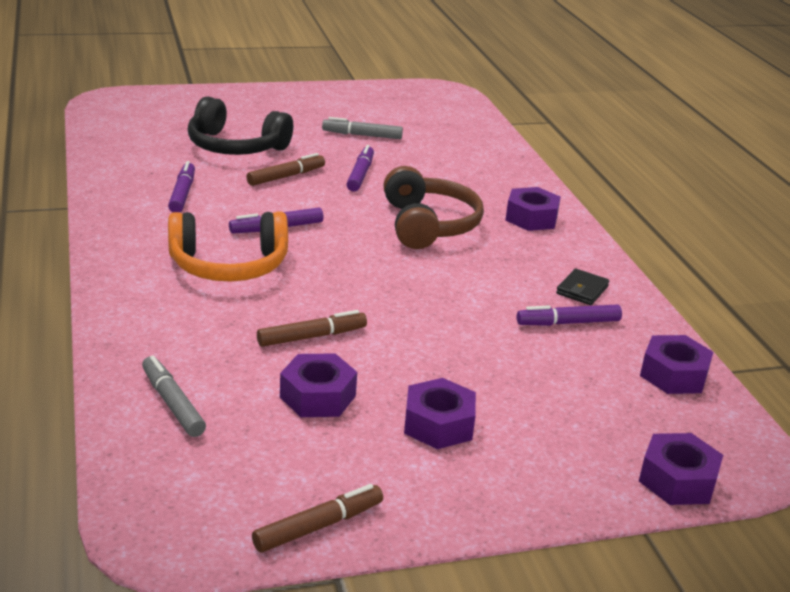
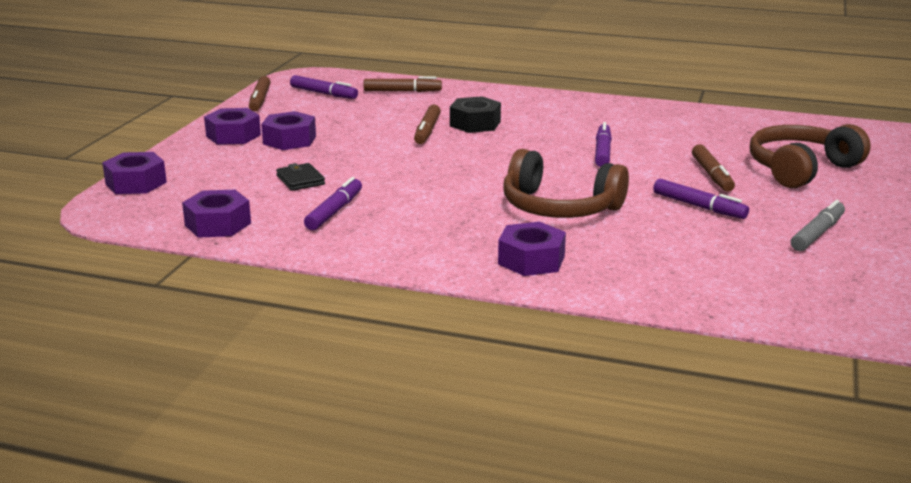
camera: 125 degrees right, 5 degrees down
grey marker [142,355,206,437] -> brown marker [364,77,442,92]
purple marker [168,161,195,213] -> purple marker moved to [290,75,358,99]
orange headphones [168,212,288,281] -> none
black headphones [188,96,293,155] -> brown headphones [750,124,871,188]
purple nut [280,353,357,417] -> purple nut moved to [204,108,261,145]
black wallet [556,269,609,305] -> black wallet moved to [276,163,325,191]
none -> black nut [450,96,501,133]

